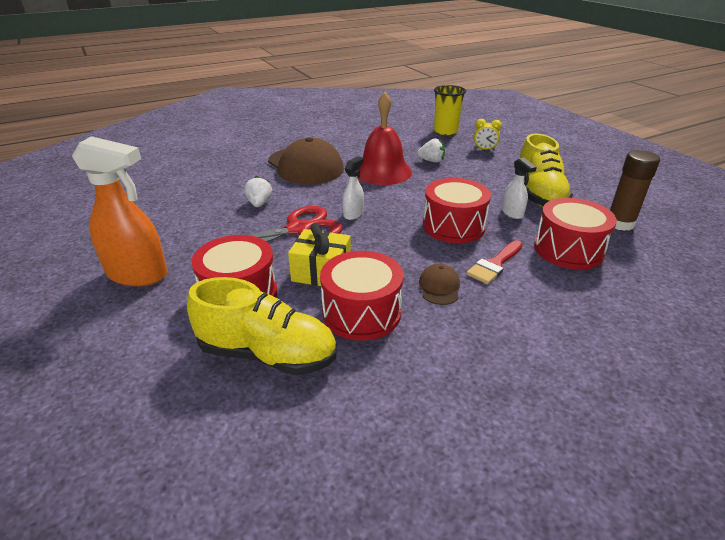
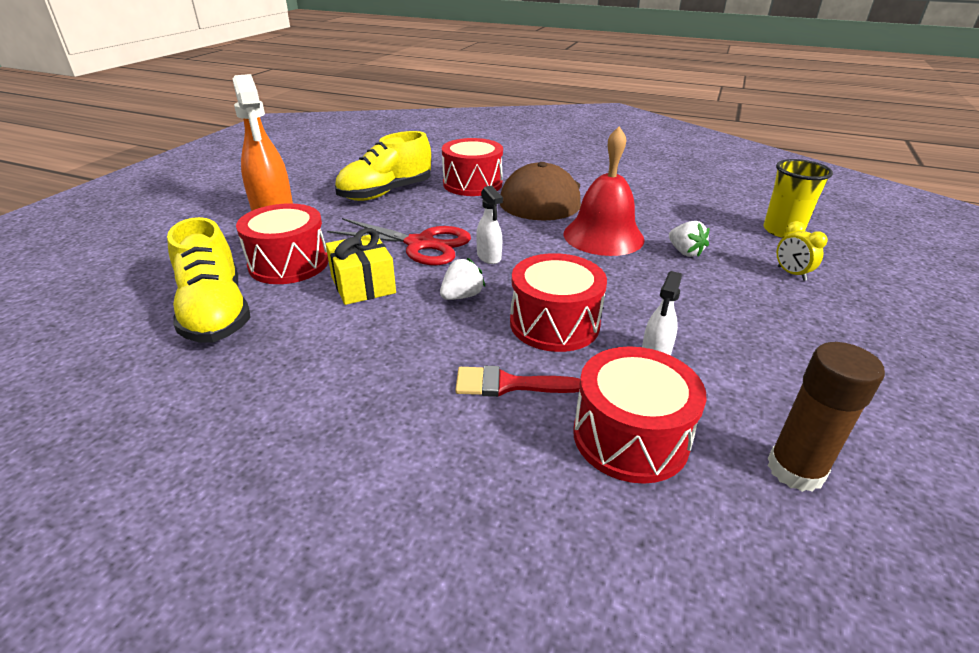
camera: 50 degrees right, 0 degrees up
white strawberry [244,176,272,207] -> white strawberry moved to [440,258,485,300]
red drum [320,251,404,340] -> red drum moved to [442,138,503,196]
white spray bottle [343,156,364,220] -> white spray bottle turned 75 degrees clockwise [476,186,503,264]
brown cap [419,264,460,305] -> none
yellow shoe [515,133,573,207] -> yellow shoe moved to [335,131,431,201]

